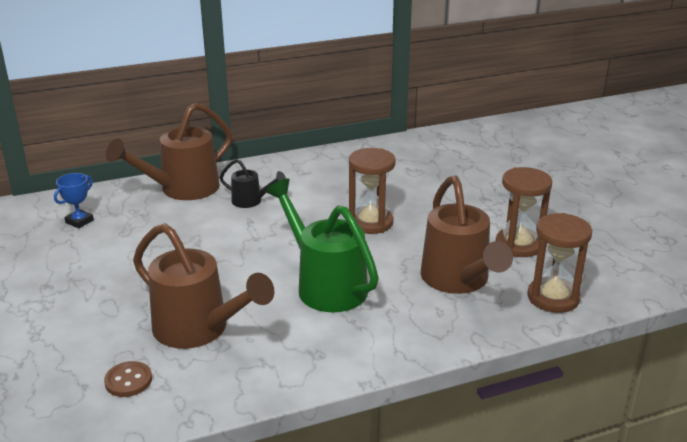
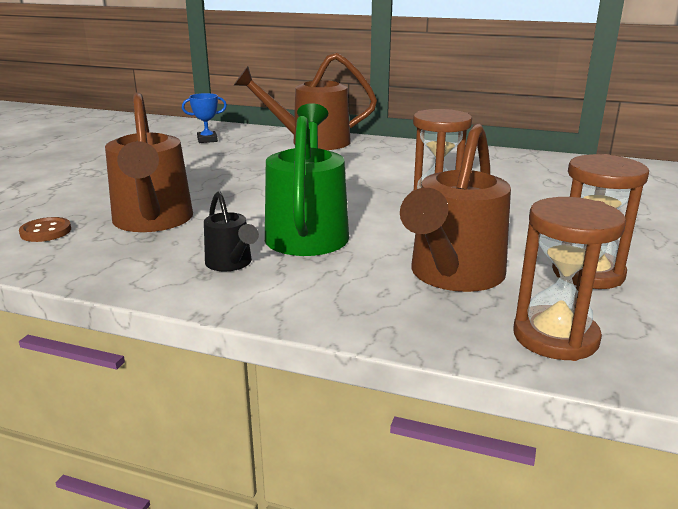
camera: 40 degrees right, 5 degrees down
black watering can [220,159,286,208] -> black watering can moved to [204,191,259,271]

